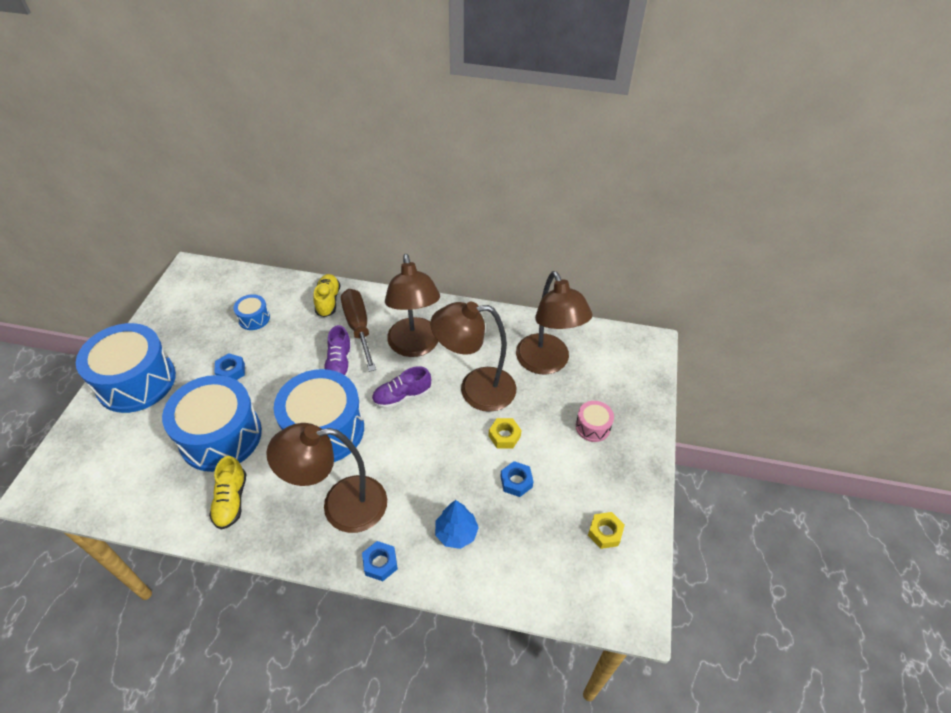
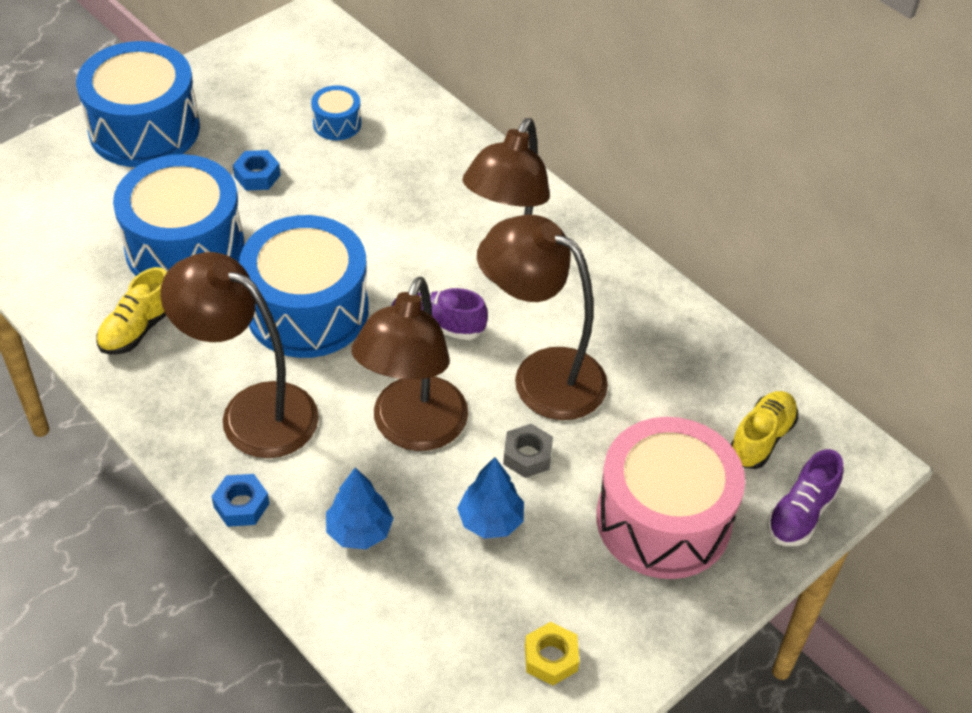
camera: 35 degrees right, 0 degrees up
yellow shoe [313,274,340,317] -> yellow shoe moved to [730,391,798,469]
purple shoe [324,325,352,377] -> purple shoe moved to [767,449,843,546]
brown screwdriver [341,289,376,372] -> none
yellow nut [489,418,522,449] -> grey nut [503,424,553,478]
blue nut [500,461,534,497] -> blue tree [457,457,524,539]
brown lamp [516,271,592,375] -> brown lamp moved to [352,277,468,451]
pink drum [576,401,614,442] -> pink drum [596,417,745,579], size x2.25

